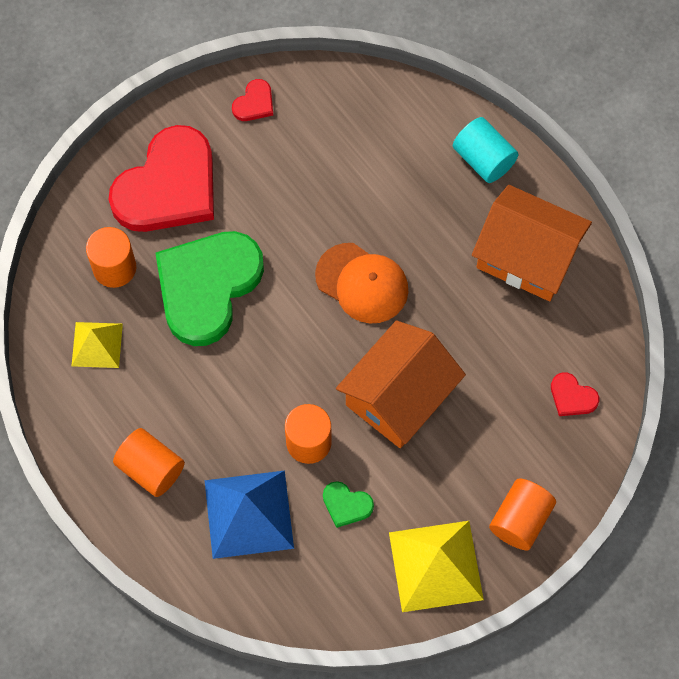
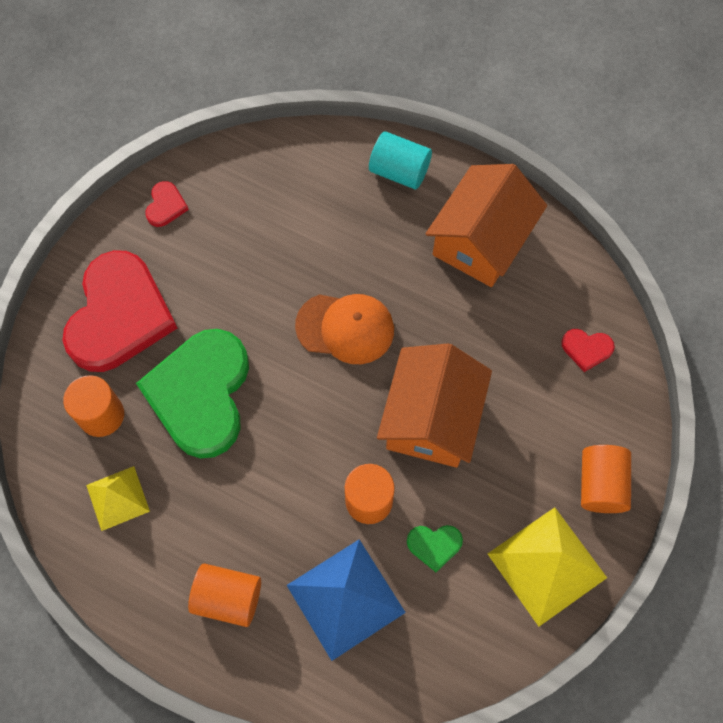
camera: 25 degrees left, 0 degrees up
orange house [472,185,592,301] -> orange house turned 60 degrees counterclockwise [426,164,547,287]

